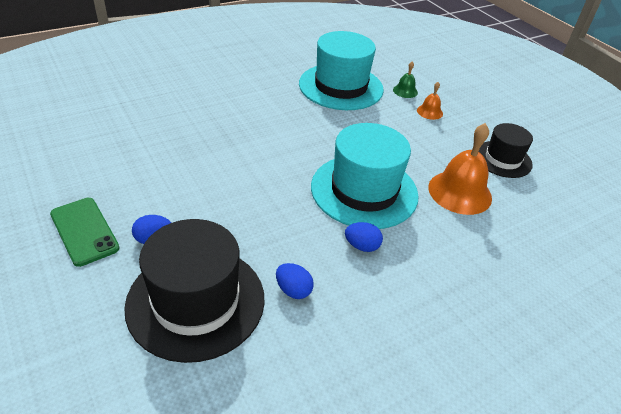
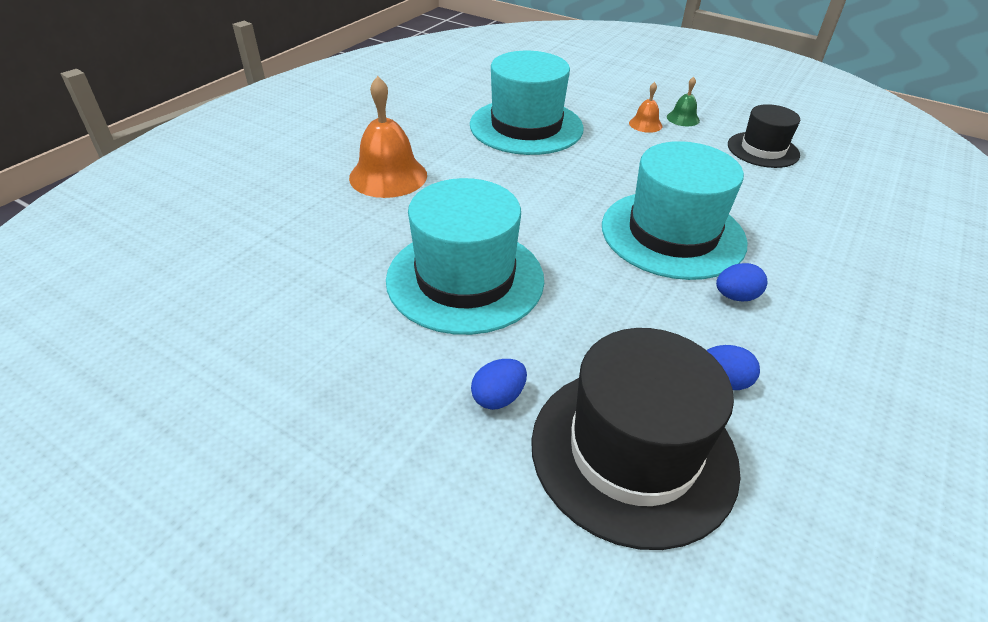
camera: 25 degrees left, 0 degrees up
green phone [50,198,120,267] -> none
green bell [393,62,418,98] -> green bell moved to [667,77,700,126]
orange bell [428,123,492,215] -> orange bell moved to [349,76,427,198]
none -> turquoise hat [386,178,544,335]

